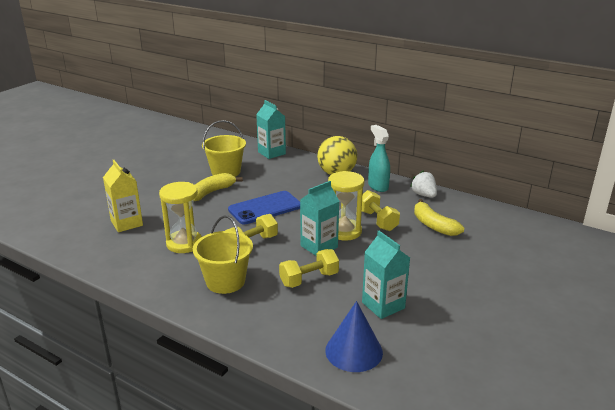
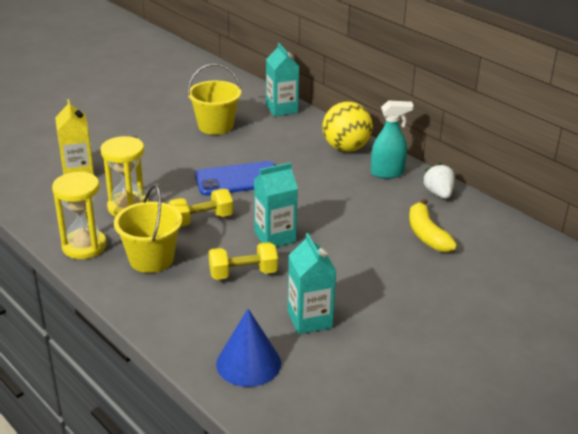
camera: 15 degrees right, 5 degrees up
yellow banana [193,173,243,201] -> none
yellow hourglass [328,171,364,241] -> yellow hourglass moved to [52,172,107,259]
yellow dumbbell [362,190,400,231] -> none
turquoise spray bottle [368,125,390,192] -> turquoise spray bottle turned 90 degrees clockwise [371,100,414,179]

